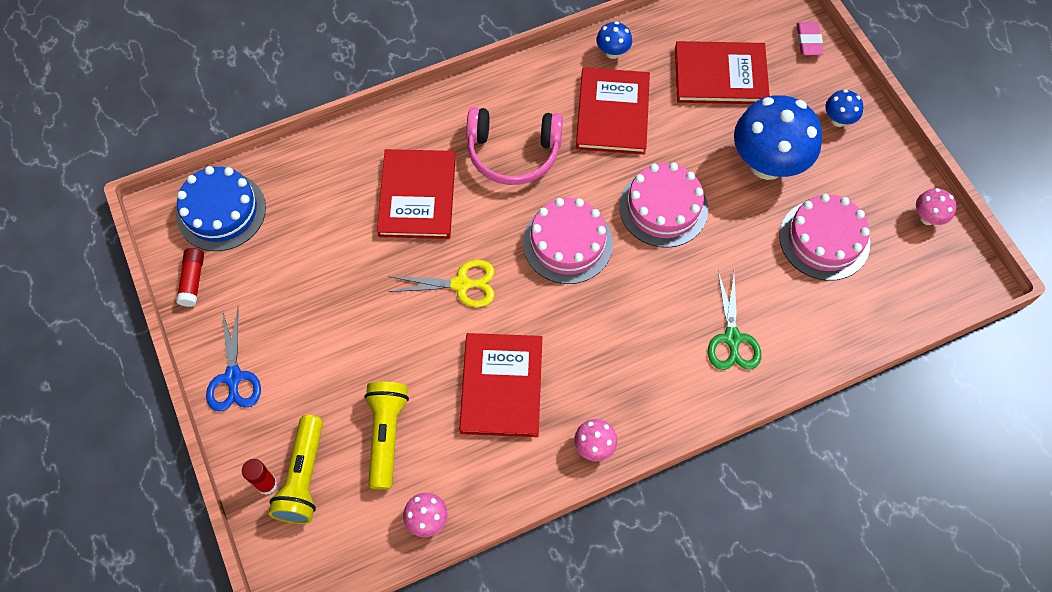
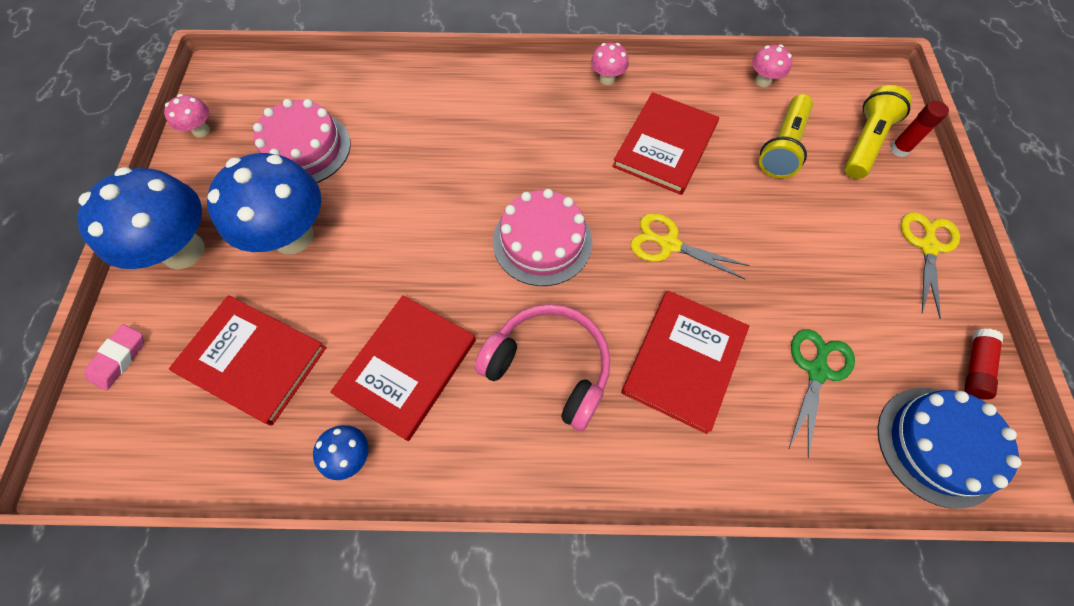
camera: 155 degrees left, 0 degrees up
blue scissors [206,308,261,412] -> yellow scissors [900,212,960,319]
pink cake [619,163,708,248] -> none
green scissors [708,272,761,370] -> green scissors moved to [789,329,855,458]
blue mushroom [825,89,863,127] -> blue mushroom [78,167,204,270], size x2.24

